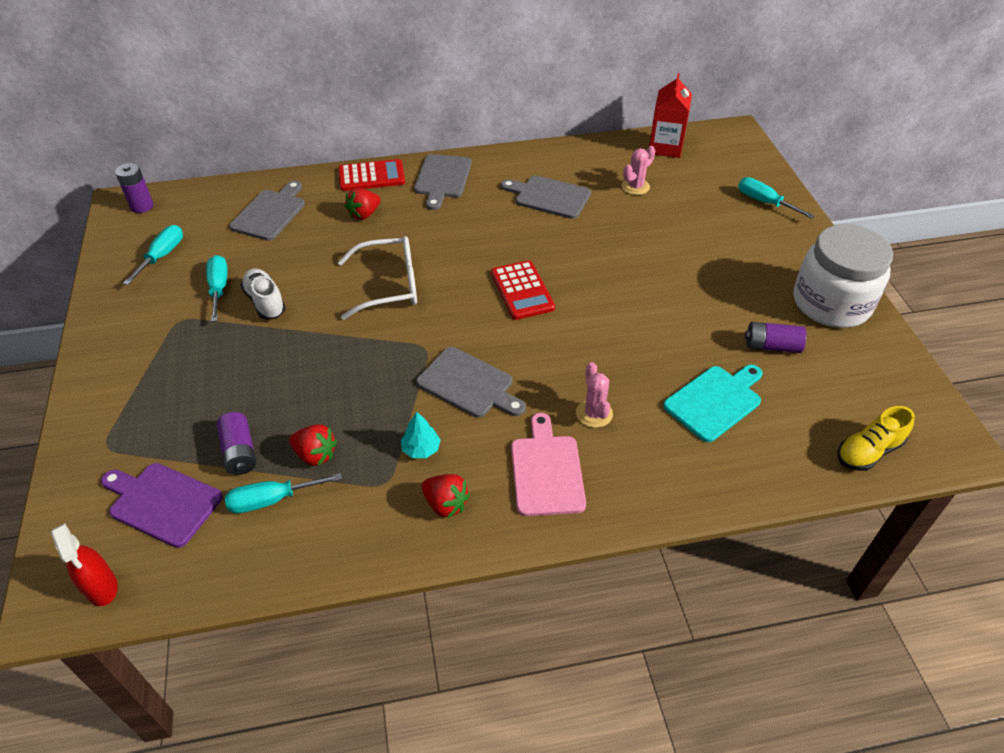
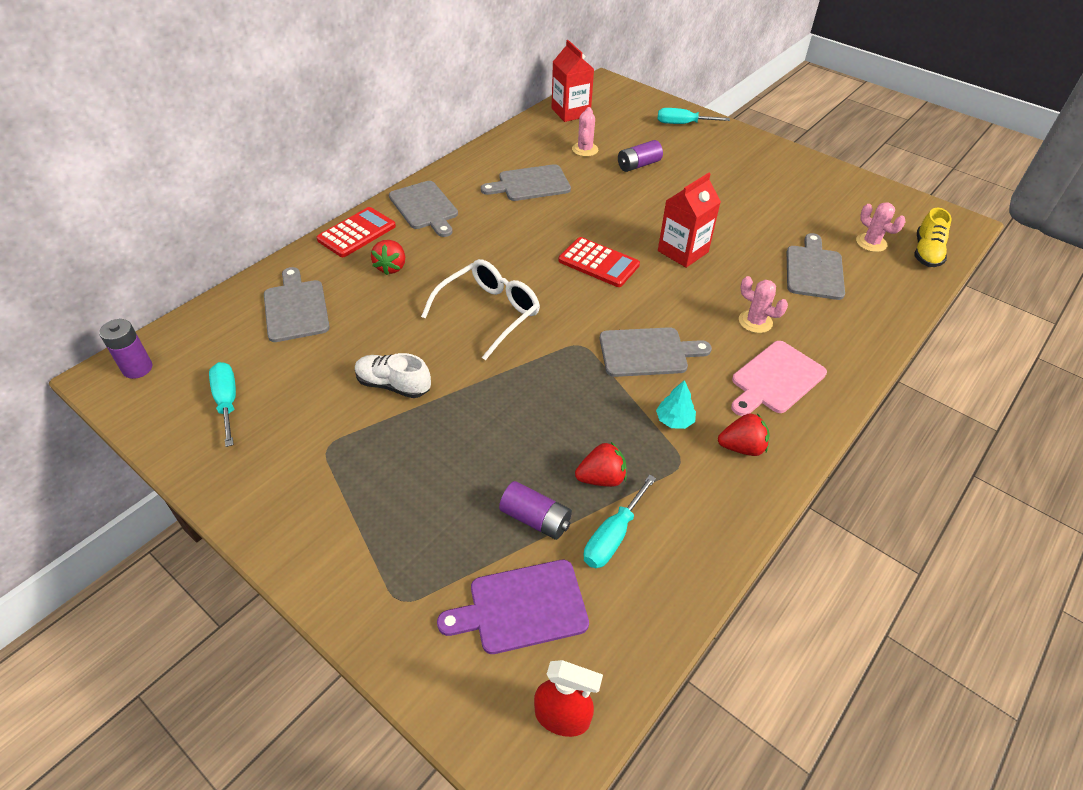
camera: 40 degrees left, 0 degrees up
turquoise screwdriver [206,255,228,322] -> none
pink cutting board [511,413,586,516] -> pink cutting board turned 90 degrees counterclockwise [731,341,827,416]
turquoise cutting board [663,365,763,442] -> grey cutting board [787,233,845,300]
purple battery [745,322,807,353] -> purple battery moved to [618,140,663,172]
white jar [793,224,893,328] -> none
none -> red carton [658,173,721,268]
none -> pink cactus [856,202,905,252]

